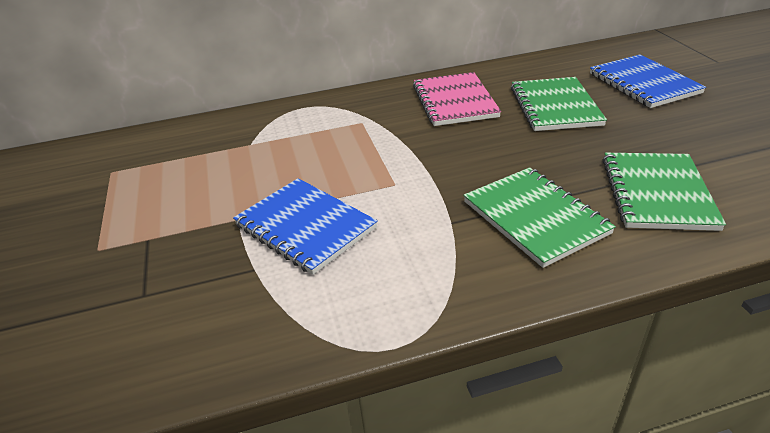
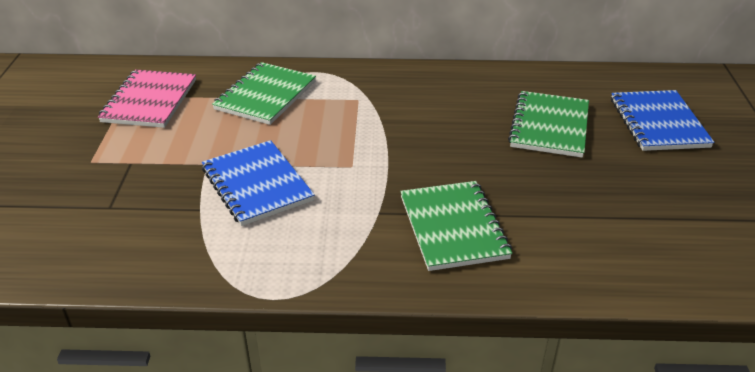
camera: 15 degrees right, 0 degrees up
pink notebook [413,72,501,126] -> pink notebook moved to [98,69,196,128]
green notebook [603,153,726,231] -> green notebook moved to [212,62,316,125]

